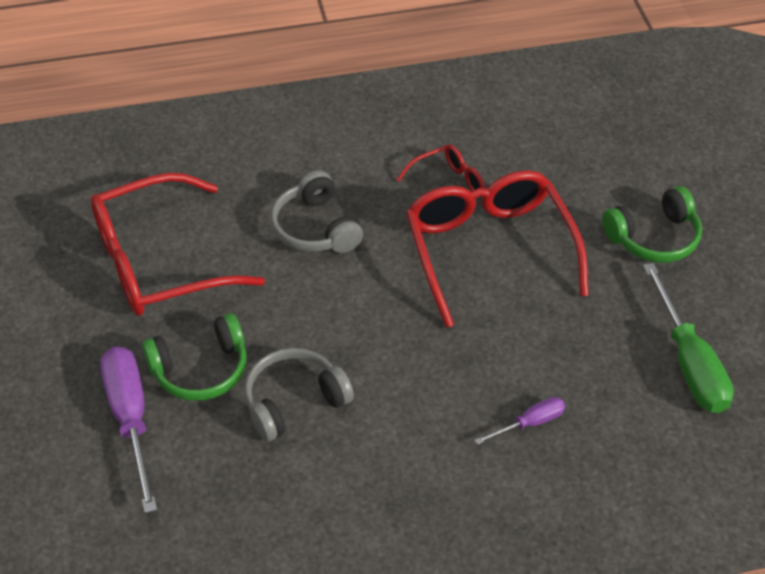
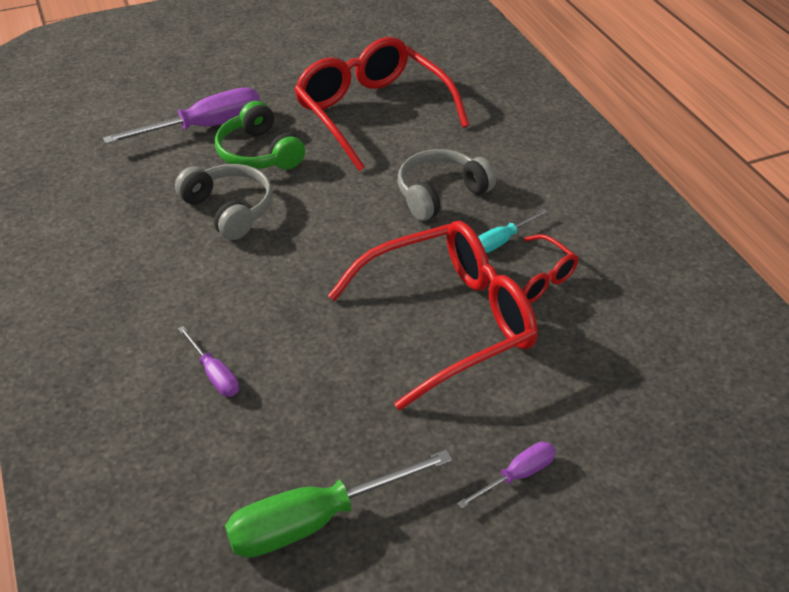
camera: 80 degrees right, 5 degrees down
green headphones [602,186,702,263] -> purple screwdriver [457,442,556,509]
none -> turquoise screwdriver [478,209,548,253]

